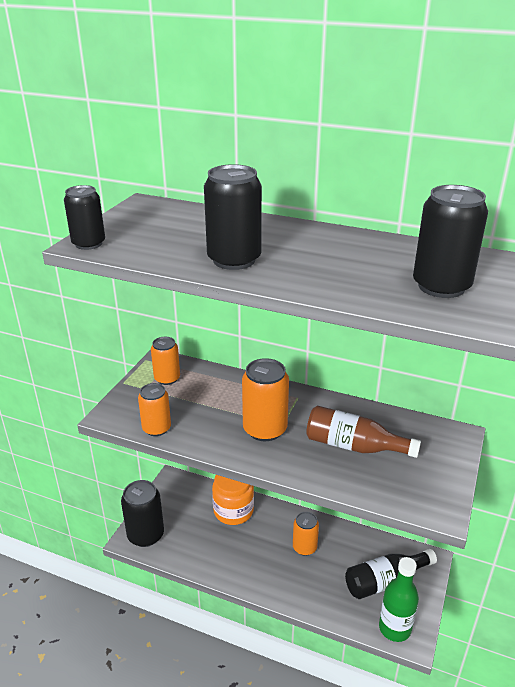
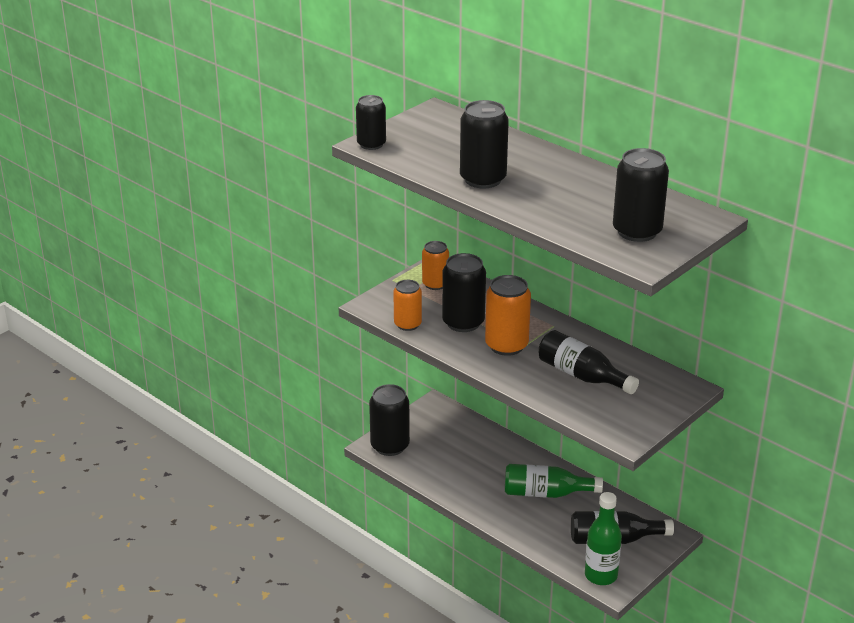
camera: 20 degrees right, 0 degrees up
orange jar [212,475,254,525] -> none
orange can [293,512,319,556] -> green bottle [505,464,603,498]
brown bottle [306,406,421,458] -> black bottle [538,330,639,394]
none -> black can [442,253,486,332]

